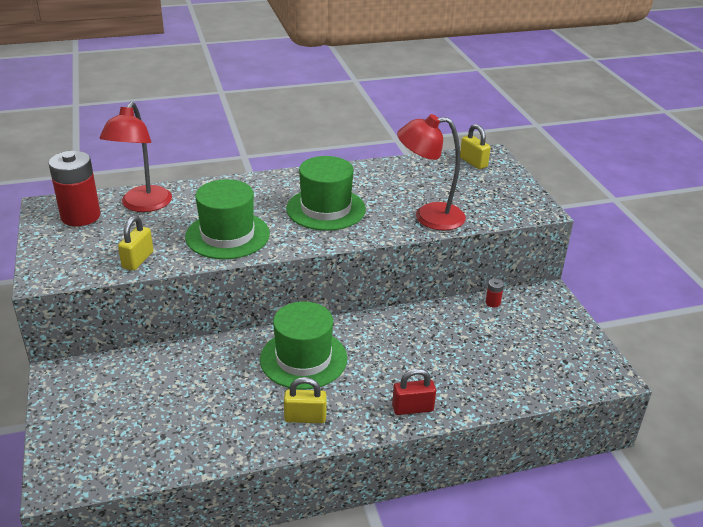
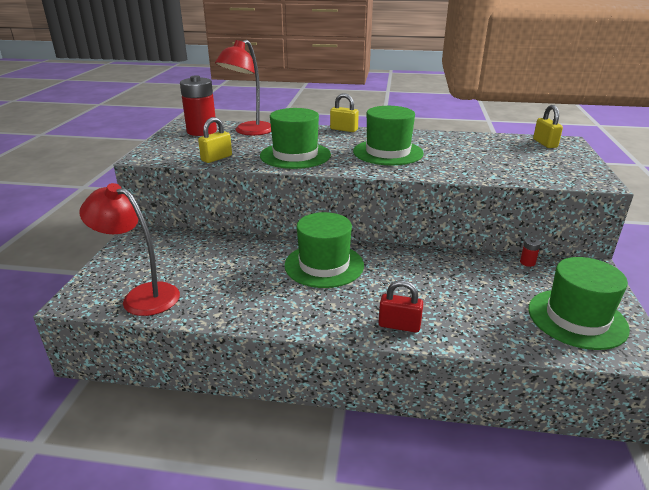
camera: 25 degrees right, 5 degrees down
yellow padlock [284,377,327,423] -> yellow padlock moved to [330,93,359,132]
red lamp [397,114,466,230] -> red lamp moved to [80,183,180,316]
none -> green hat [528,257,630,350]

